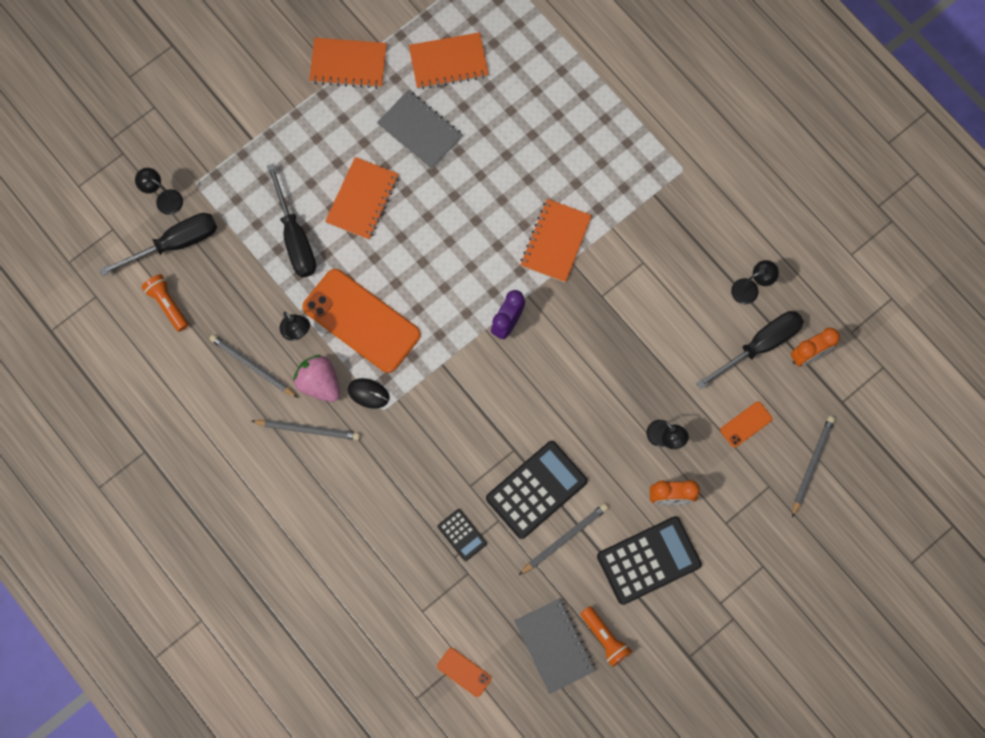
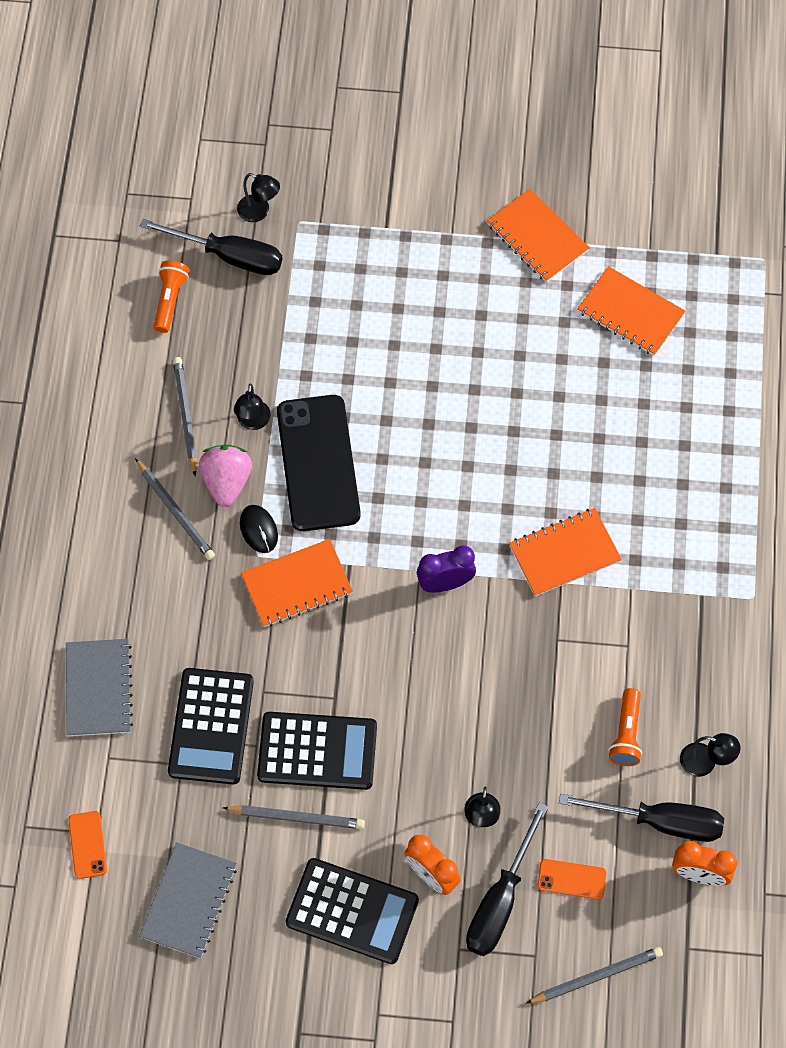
camera: 45 degrees right, 10 degrees down
black lamp [135,168,183,215] -> black lamp turned 135 degrees clockwise [237,173,280,222]
black screwdriver [267,163,316,277] -> black screwdriver moved to [466,802,549,956]
orange phone [302,269,421,373] -> black phone [277,395,361,531]
orange notebook [325,157,399,240] -> orange notebook moved to [241,539,353,627]
grey notebook [377,90,463,169] -> grey notebook moved to [66,639,133,736]
black calculator [438,509,487,561] -> black calculator [168,668,254,784], size x1.97
orange flashlight [580,606,632,667] -> orange flashlight moved to [608,688,642,766]

